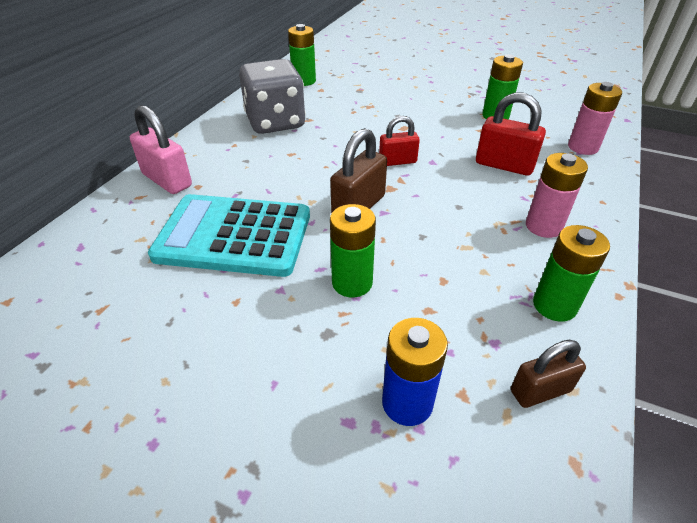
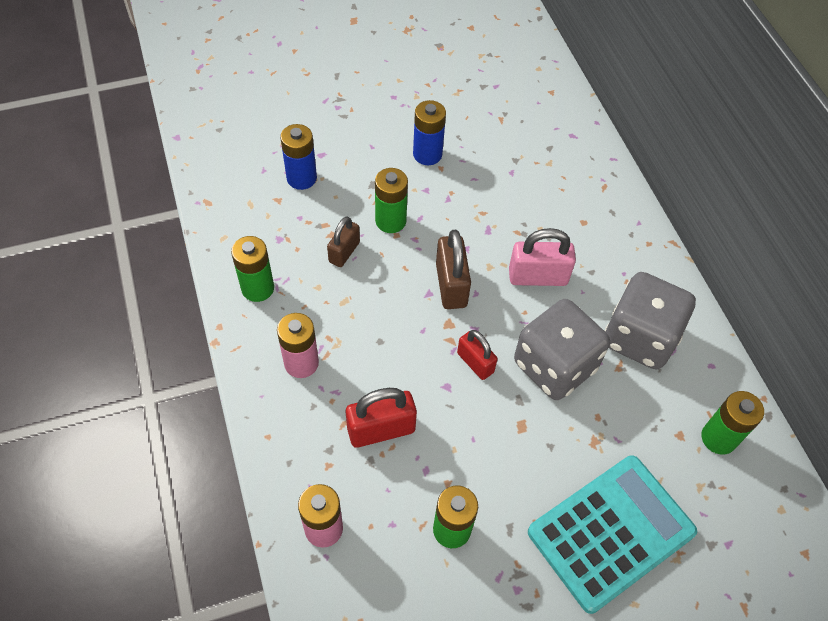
camera: 135 degrees right, 15 degrees up
pink padlock [130,105,192,194] -> pink padlock moved to [509,228,576,286]
turquoise calculator [148,194,310,277] -> turquoise calculator moved to [528,455,697,614]
red padlock [379,116,420,166] -> red padlock turned 75 degrees counterclockwise [457,330,498,380]
brown padlock [511,340,586,408] -> brown padlock moved to [327,217,360,267]
none -> blue battery [413,100,446,165]
none -> grey dice [514,299,610,400]

